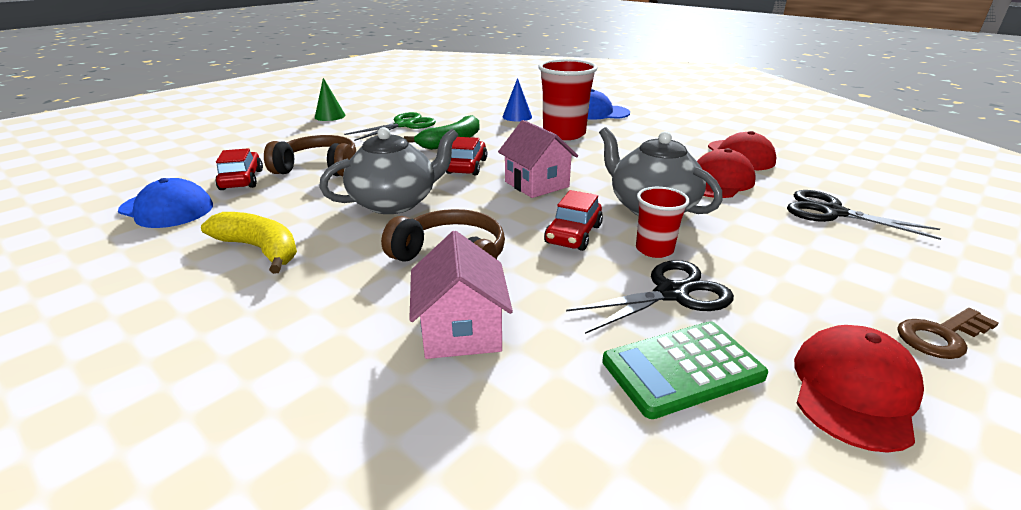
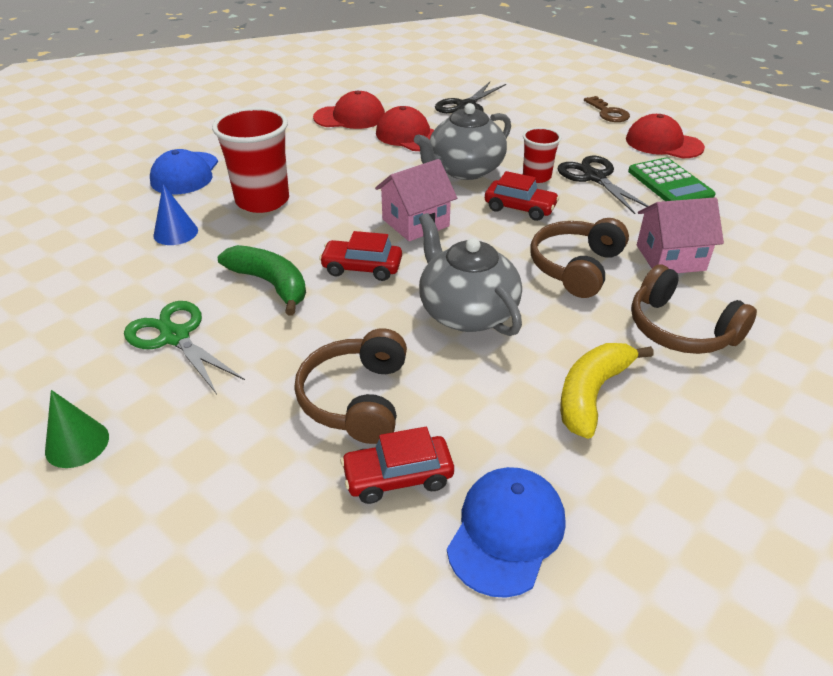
camera: 90 degrees left, 10 degrees up
none -> brown headphones [631,265,757,354]

